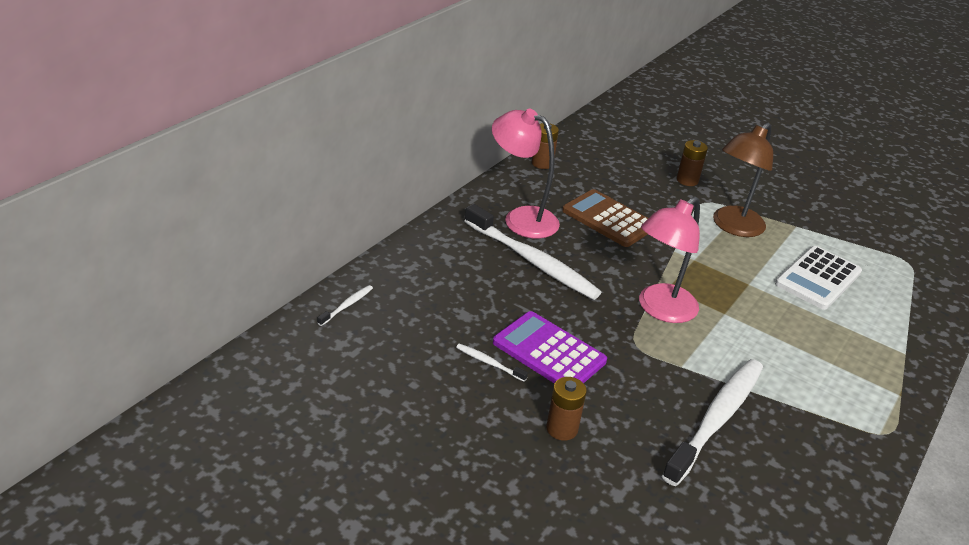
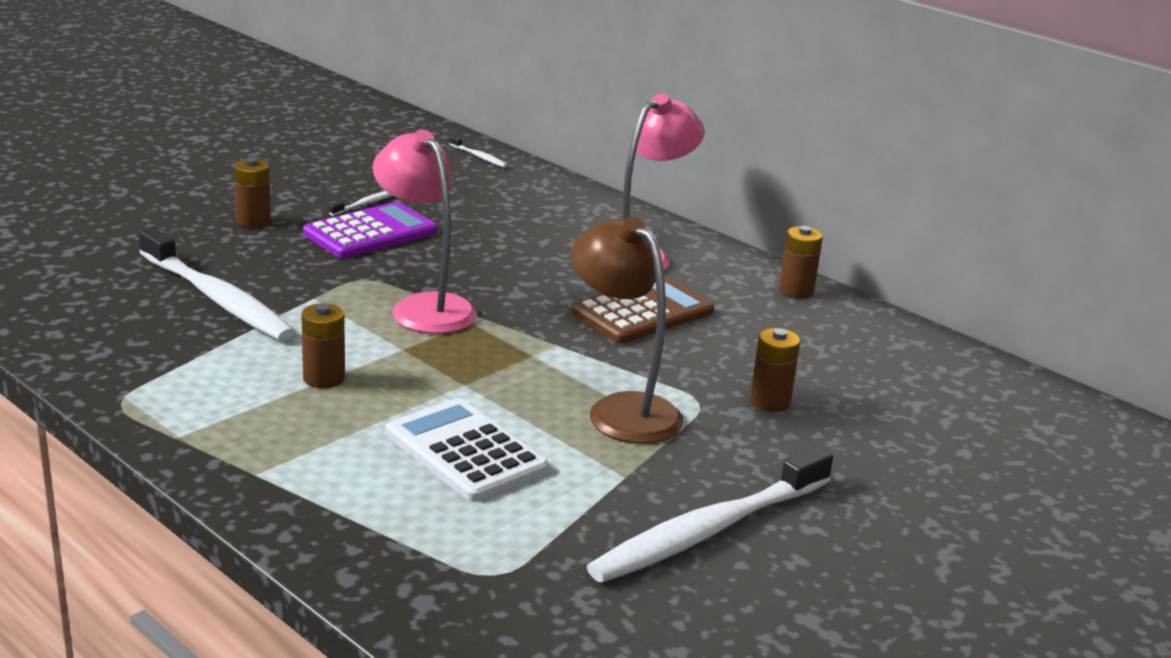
camera: 100 degrees right, 10 degrees down
white toothbrush [465,204,602,300] -> white toothbrush moved to [587,447,833,583]
none -> brown battery [301,303,345,388]

